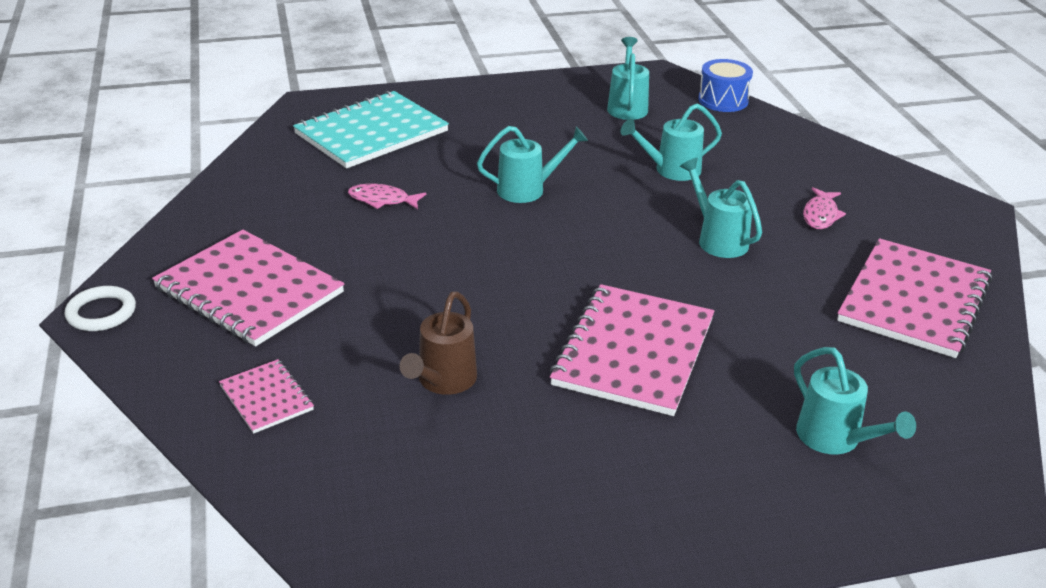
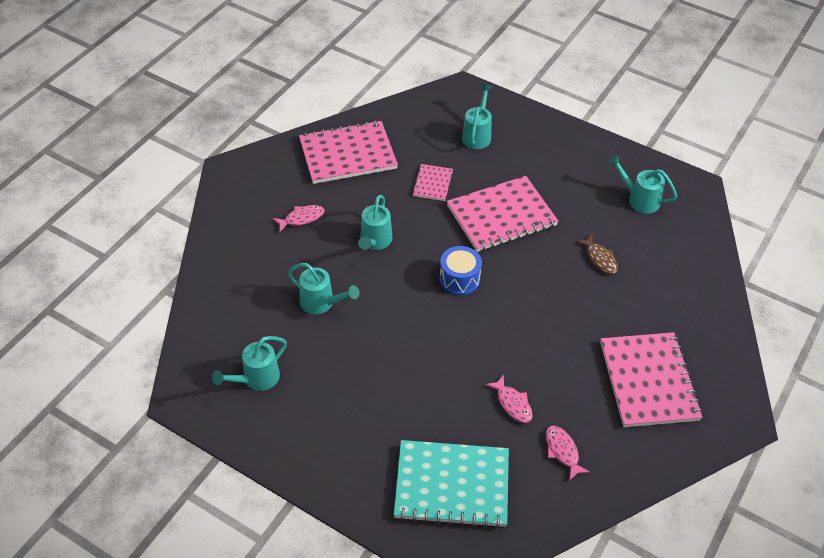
camera: 135 degrees left, 15 degrees up
white ring [64,286,136,331] -> none
pink notebook [219,359,314,434] -> pink notebook moved to [412,164,453,201]
brown watering can [400,291,477,395] -> brown fish [576,234,618,274]
turquoise watering can [477,126,588,203] -> turquoise watering can moved to [608,155,677,214]
blue drum [698,59,753,112] -> blue drum moved to [440,246,482,295]
none -> pink fish [546,426,590,481]

